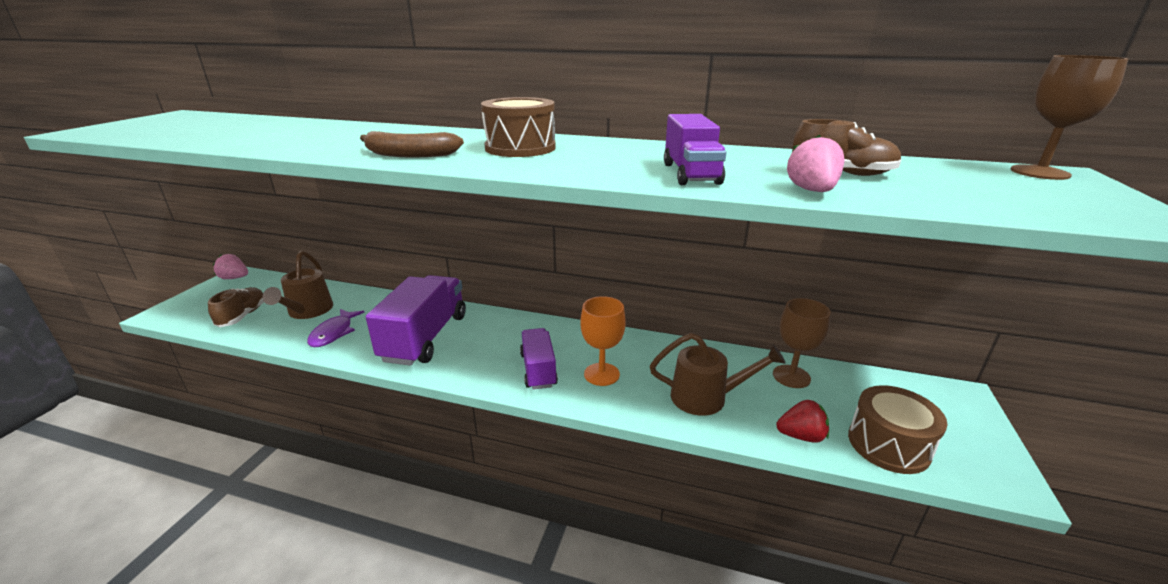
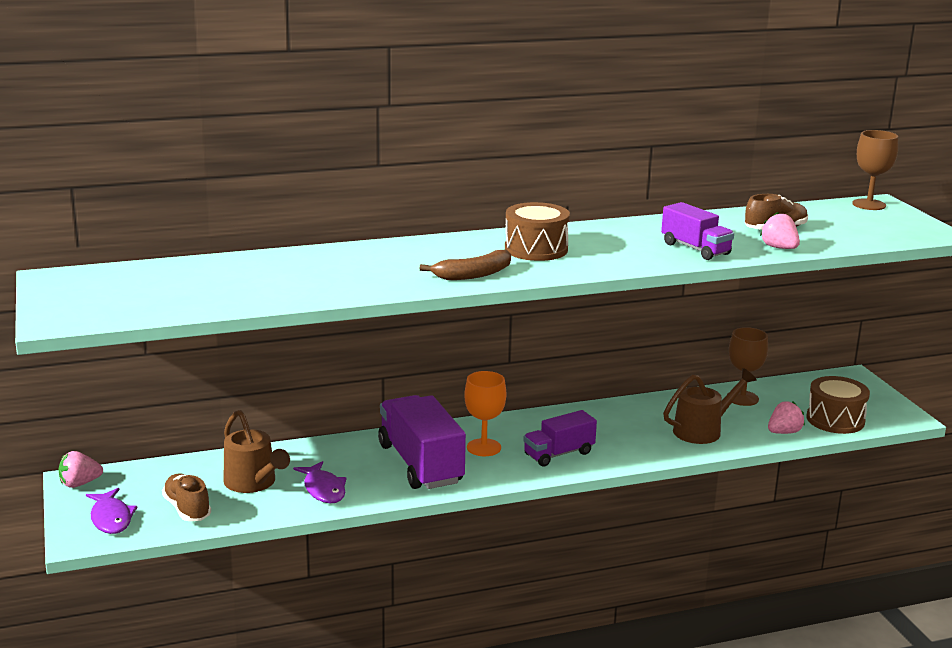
camera: 35 degrees left, 5 degrees down
purple truck [520,328,558,390] -> purple truck turned 75 degrees counterclockwise [523,410,597,467]
orange goblet [580,296,626,386] -> orange goblet moved to [464,371,506,456]
red strawberry [776,400,829,443] -> pink strawberry [768,402,805,434]
none -> purple fish [86,488,137,534]

